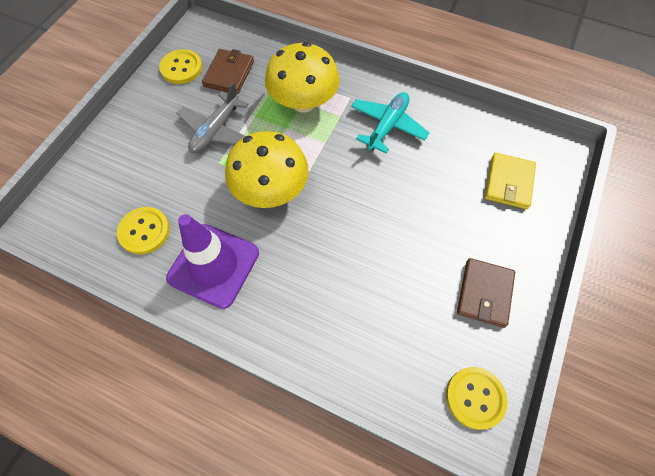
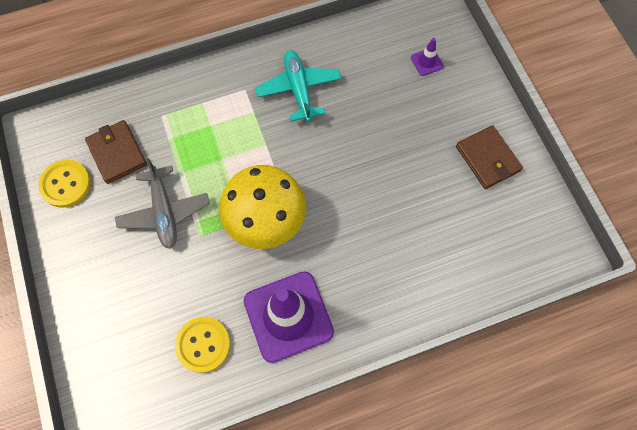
camera: 45 degrees left, 5 degrees up
yellow mushroom [265,42,340,112] -> none
yellow button [446,367,507,430] -> none
yellow wallet [485,153,536,209] -> purple traffic cone [411,38,444,76]

